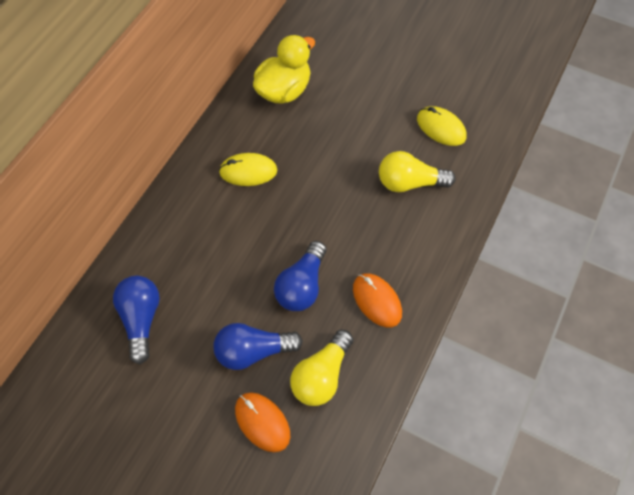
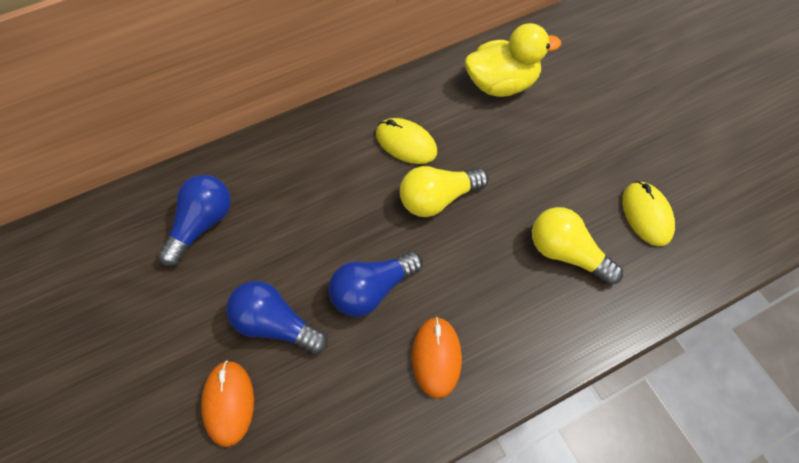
camera: 35 degrees right, 0 degrees up
yellow light bulb [290,329,353,406] -> yellow light bulb moved to [400,166,489,217]

